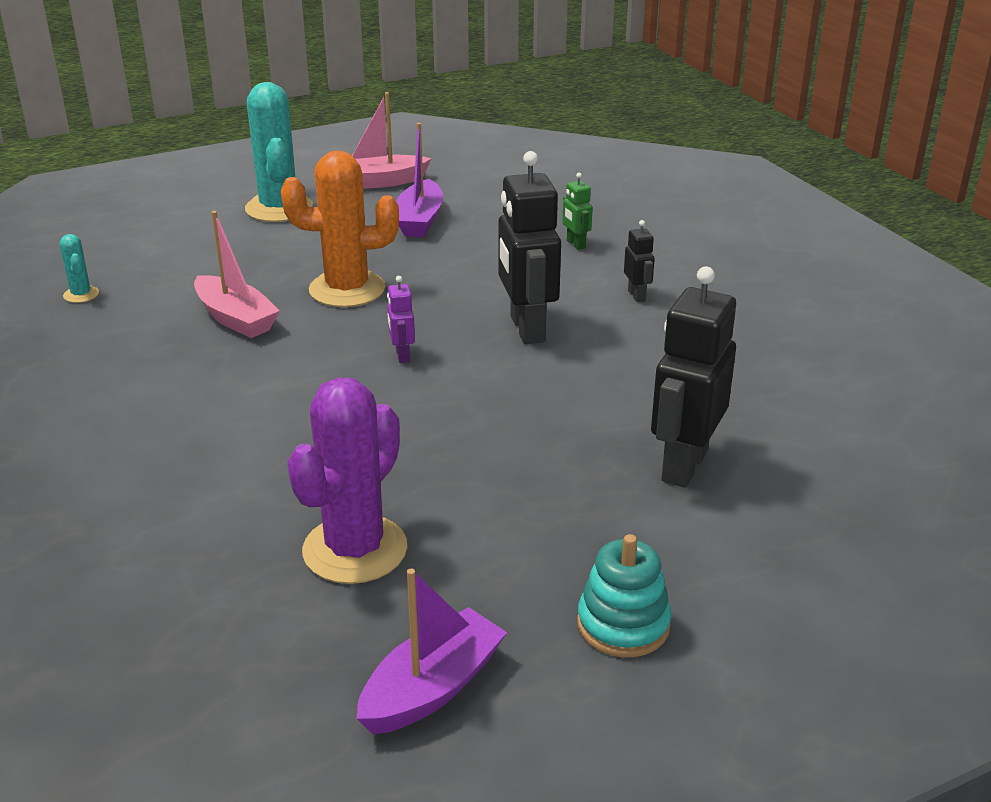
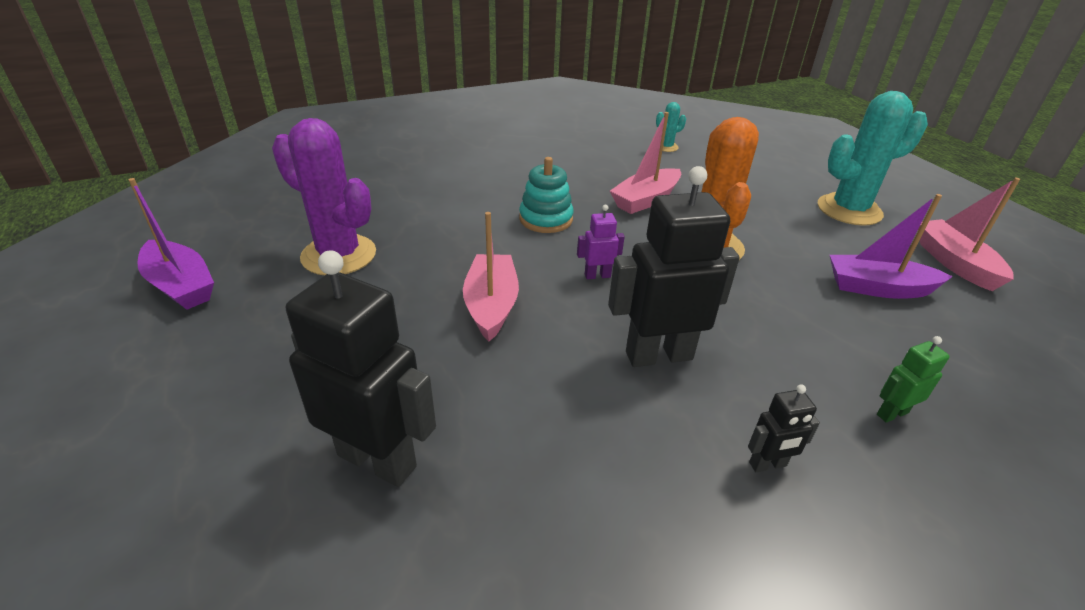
camera: 90 degrees right, 5 degrees up
turquoise stacking toy [577,534,672,657] -> turquoise stacking toy moved to [519,157,574,233]
none -> pink boat [463,212,519,341]

